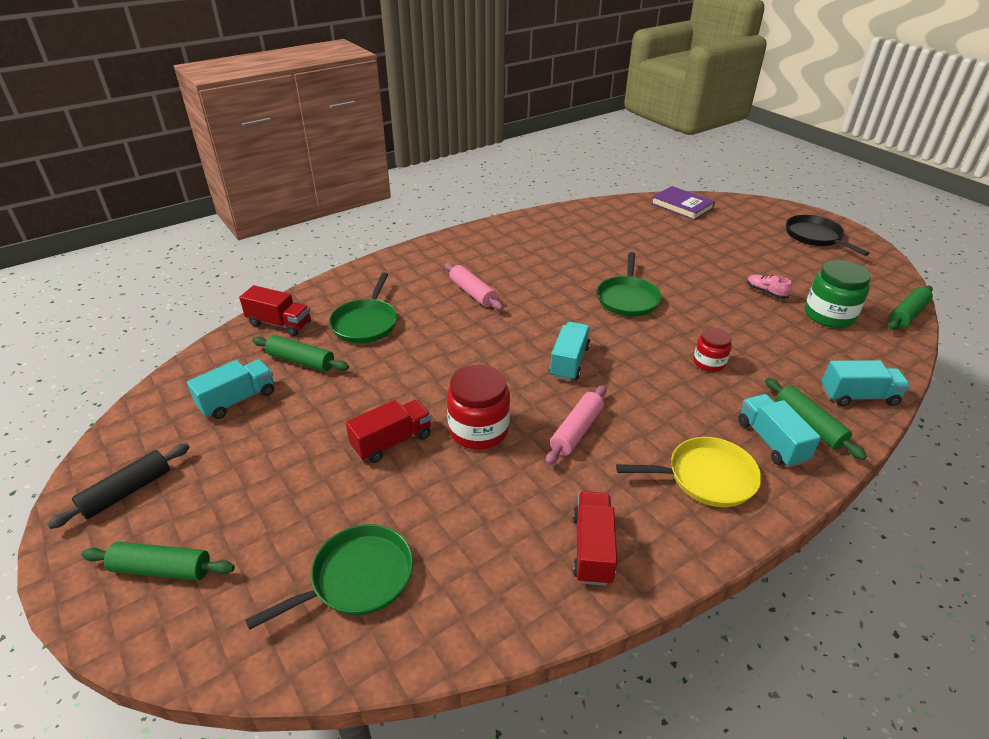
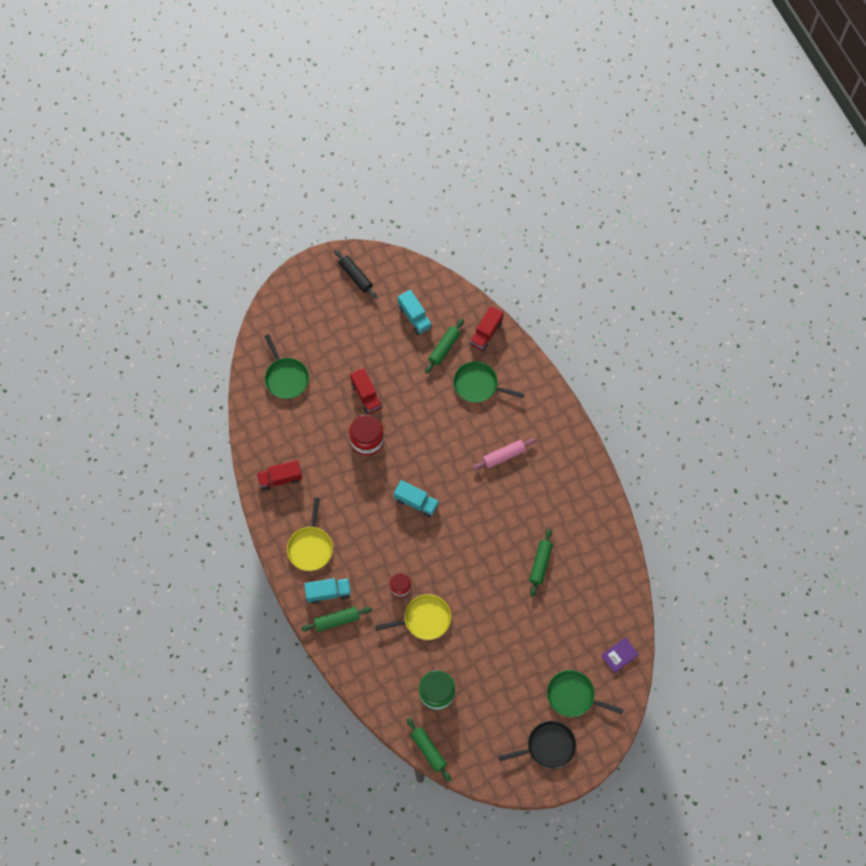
camera: 100 degrees right, 30 degrees up
green rolling pin [81,542,235,581] -> green rolling pin moved to [529,529,553,597]
pink rolling pin [546,385,606,465] -> none
red truck [573,491,617,586] -> red truck turned 150 degrees clockwise [256,460,302,491]
green pan [597,252,662,317] -> green pan moved to [547,670,624,717]
purple book [651,186,715,220] -> purple book [601,637,639,673], size x0.66
pink shoe [747,275,792,299] -> none
turquoise truck [822,360,910,406] -> none
none -> yellow pan [375,594,451,640]

